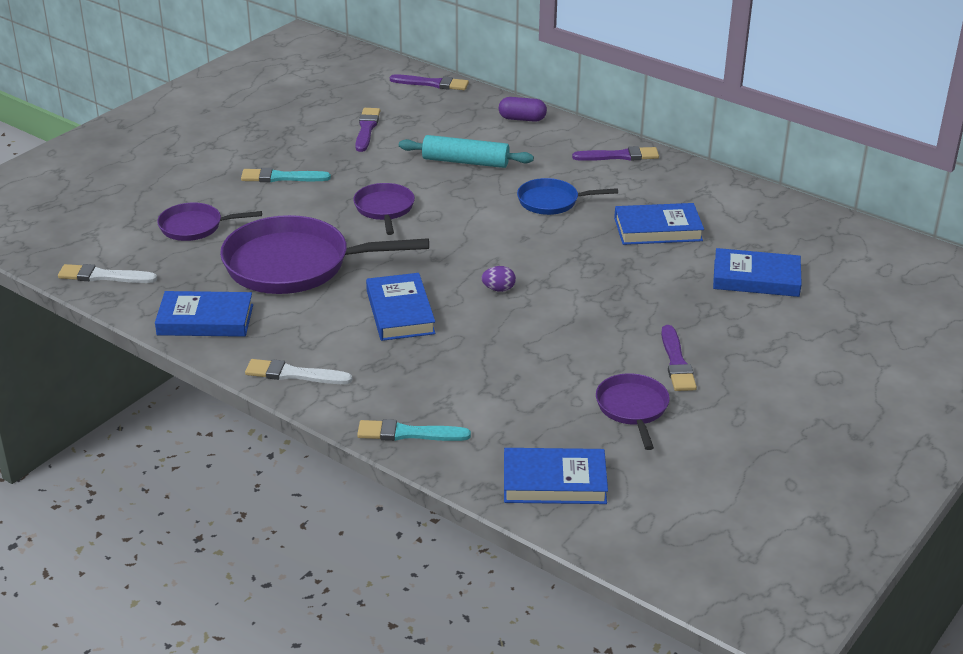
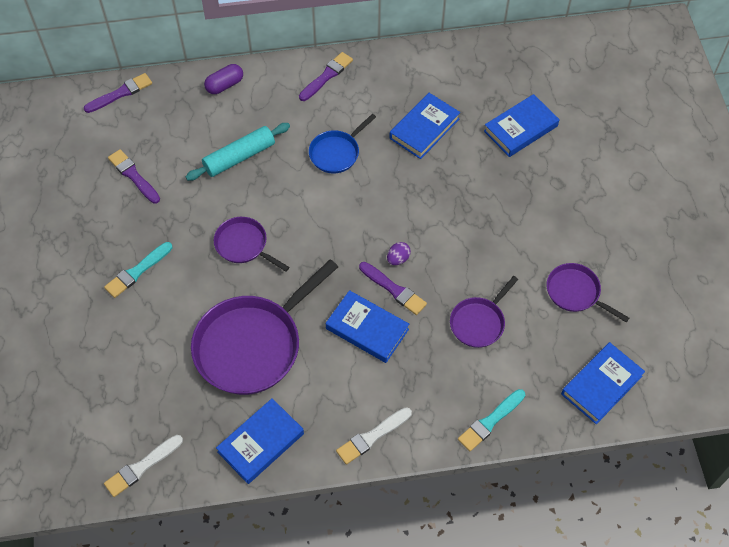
camera: 45 degrees left, 25 degrees up
purple pan [157,203,262,241] -> purple pan moved to [450,276,518,348]
purple brush [661,325,697,391] -> purple brush moved to [359,262,427,315]

